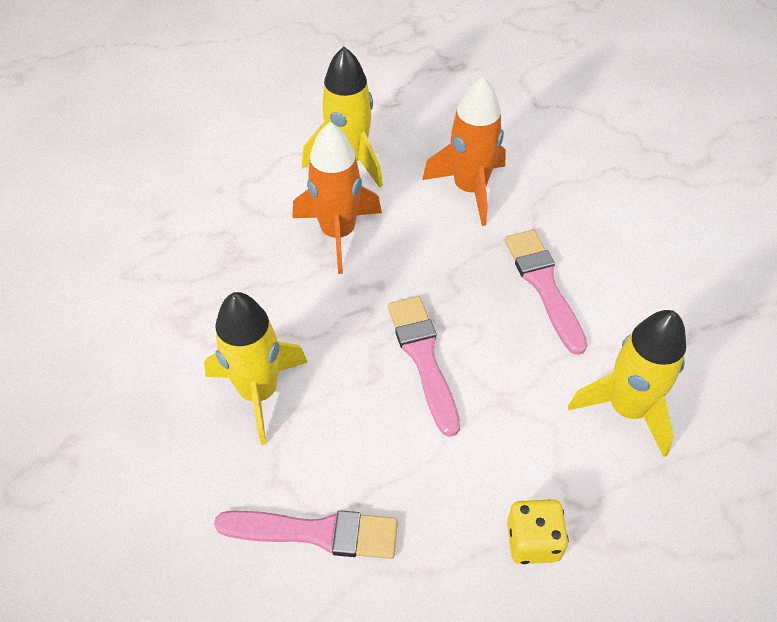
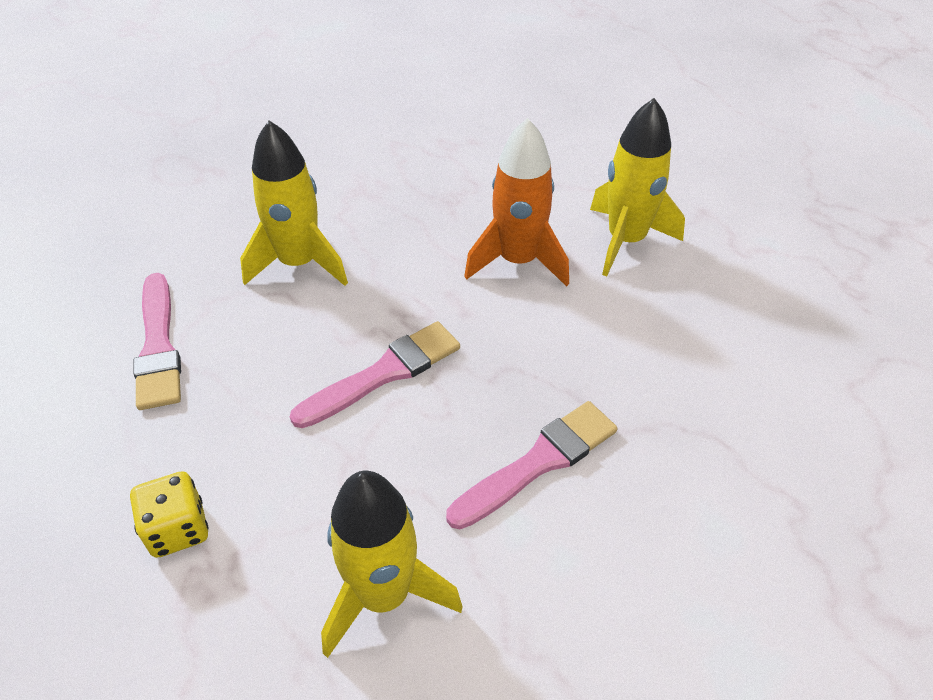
camera: 70 degrees right, 5 degrees down
orange rocket [422,76,506,226] -> none

